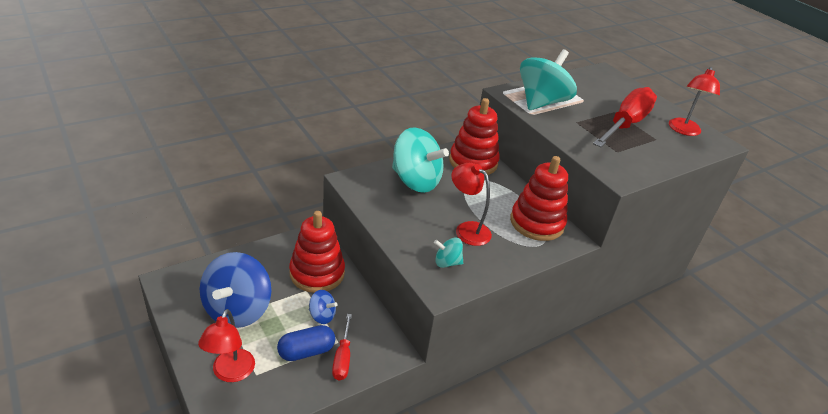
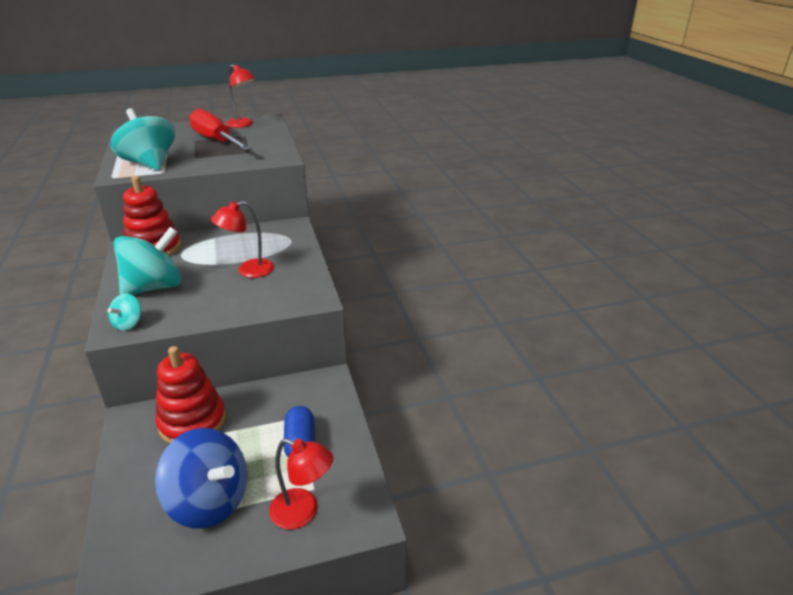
camera: 70 degrees left, 5 degrees down
blue spinning top [309,290,337,324] -> none
red screwdriver [332,314,352,381] -> none
turquoise spinning top [434,237,463,268] -> turquoise spinning top moved to [108,293,141,331]
red stacking toy [510,156,568,241] -> none

